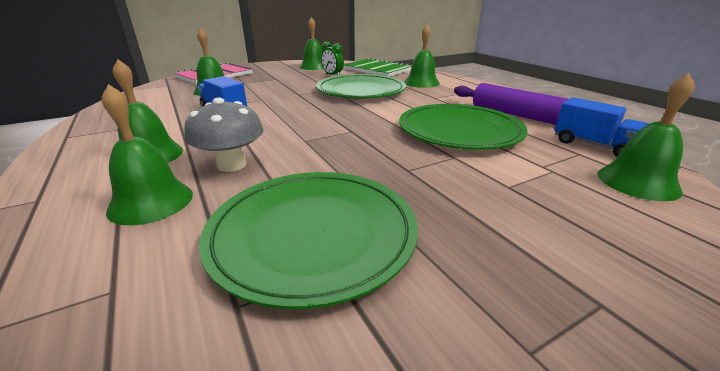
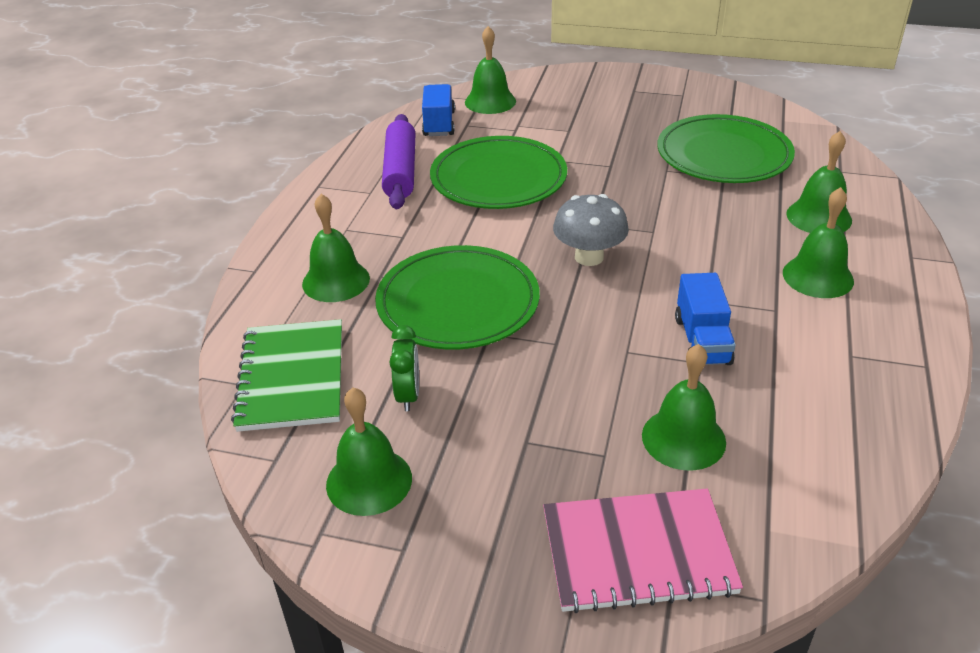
camera: 135 degrees left, 10 degrees up
grey mushroom [184,97,264,172] -> grey mushroom moved to [553,194,629,266]

